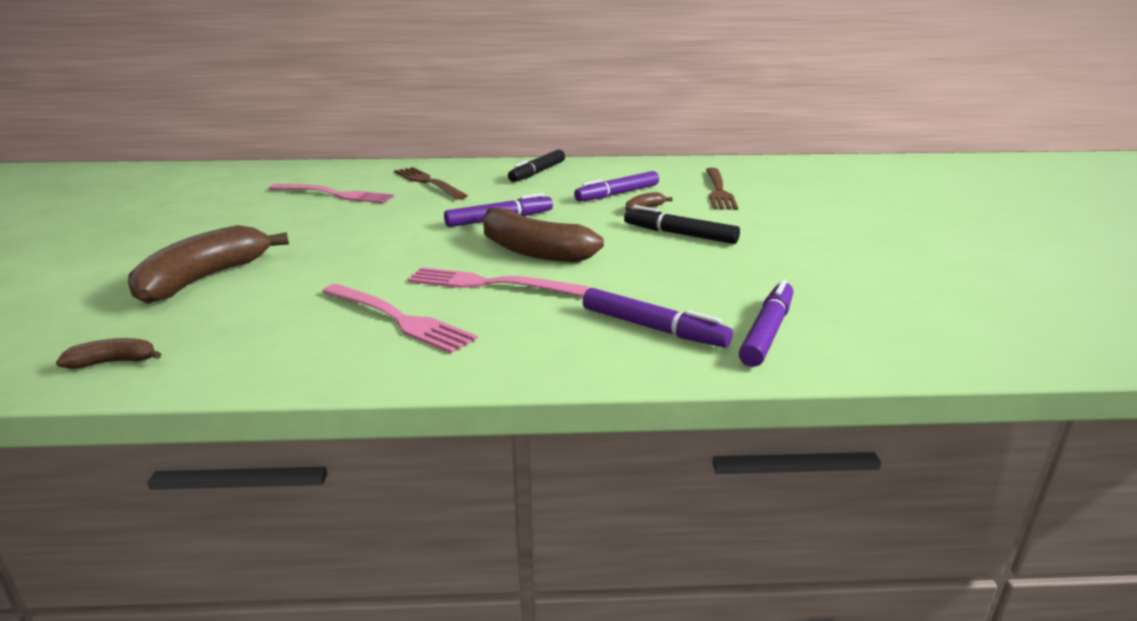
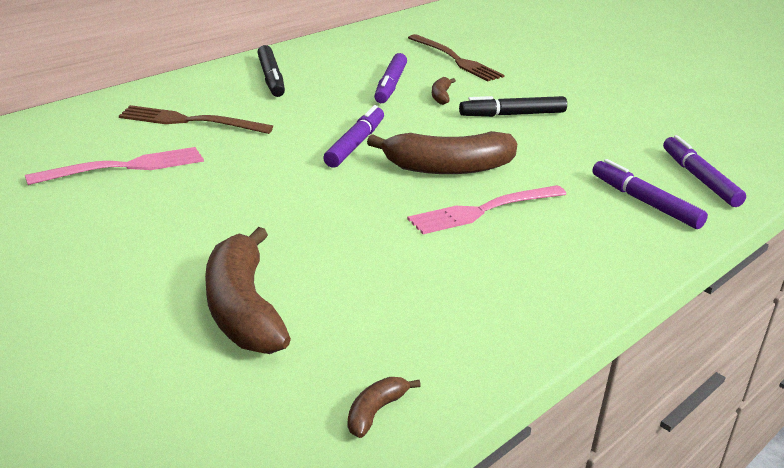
camera: 45 degrees left, 5 degrees up
pink fork [322,284,478,354] -> none
purple marker [583,288,733,348] -> purple marker turned 120 degrees counterclockwise [592,159,708,229]

